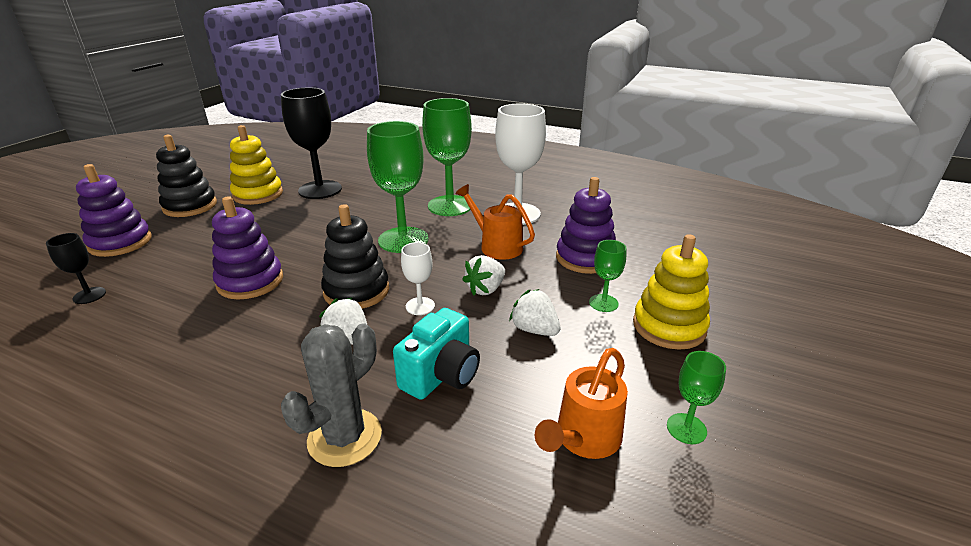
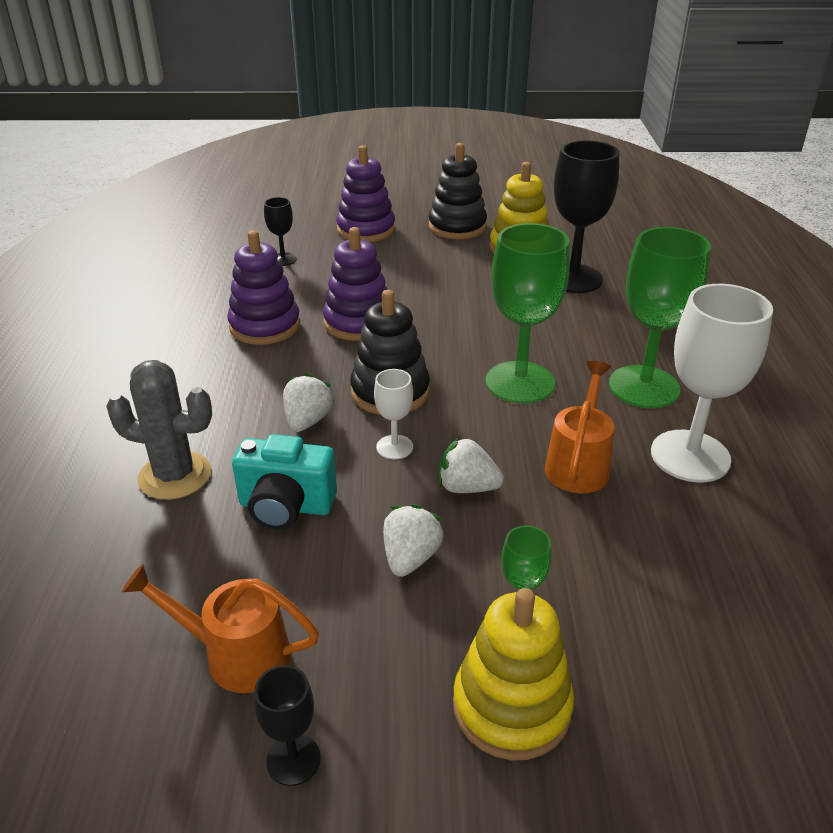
camera: 65 degrees right, 5 degrees up
purple stacking toy [556,177,616,274] -> purple stacking toy moved to [227,230,300,345]
green goblet [667,351,726,444] -> black goblet [254,665,321,786]

